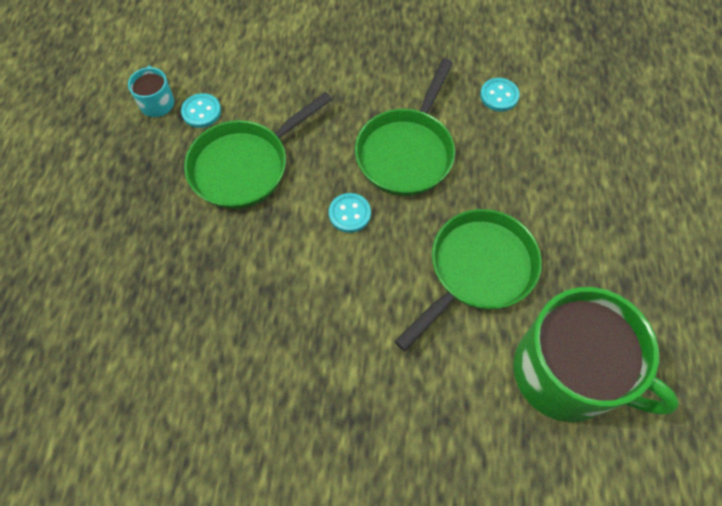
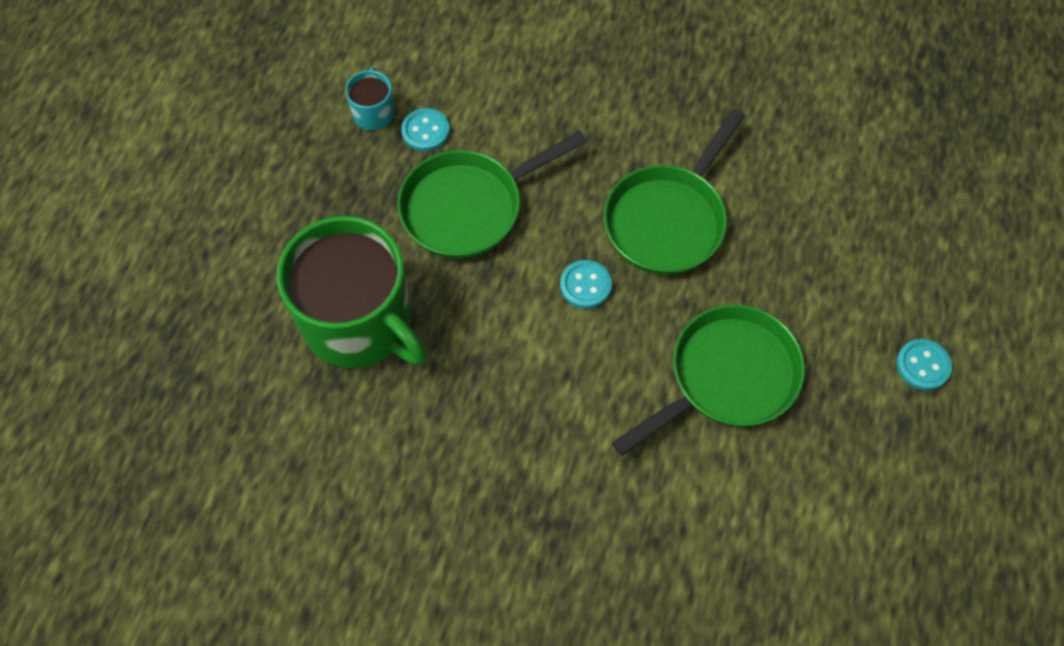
camera: 10 degrees right, 0 degrees up
turquoise button [480,78,520,111] -> turquoise button moved to [896,339,952,390]
green mug [513,287,679,422] -> green mug moved to [277,216,427,368]

